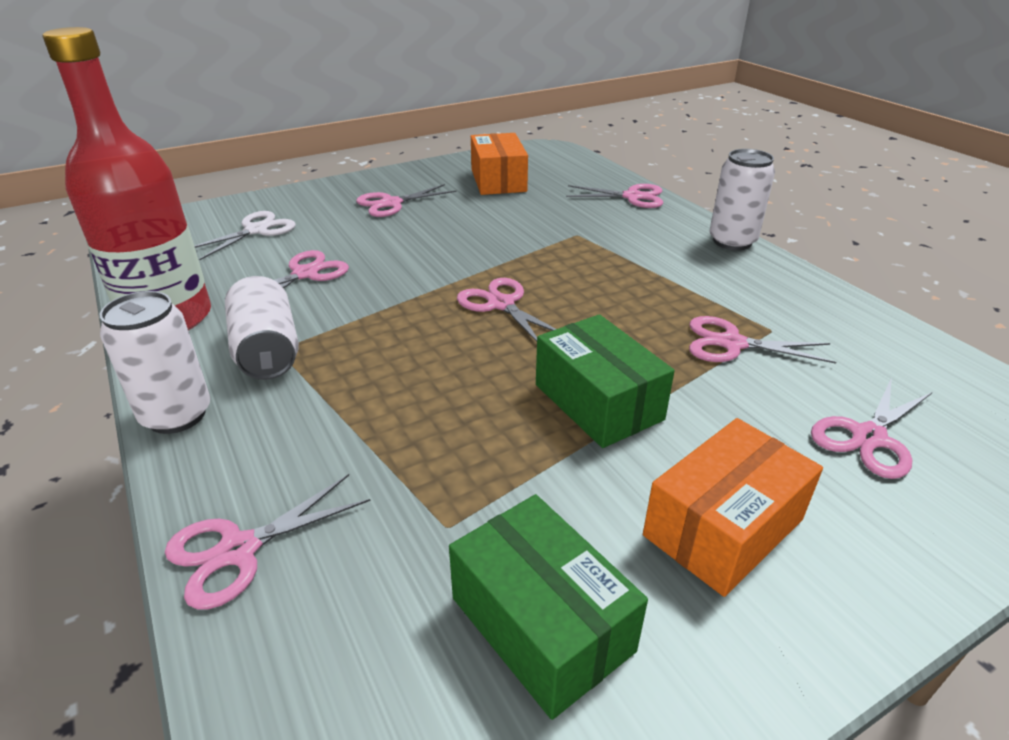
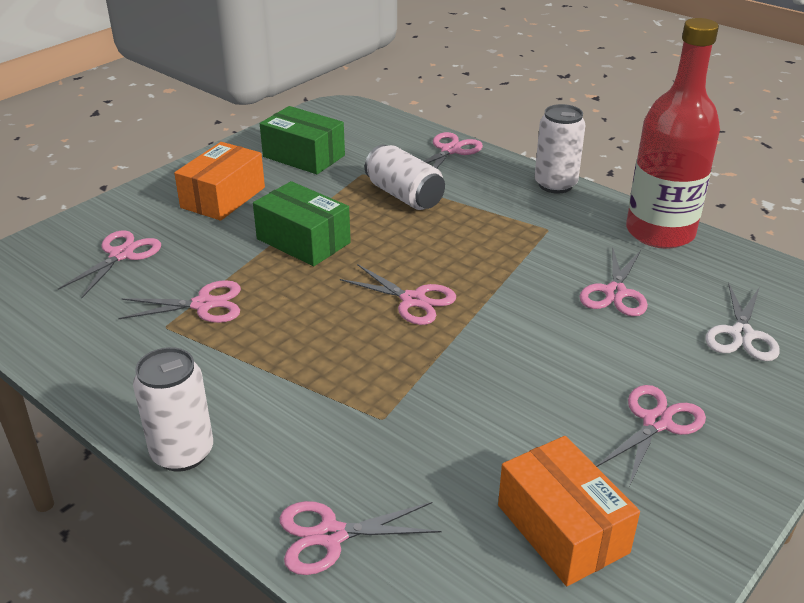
camera: 160 degrees right, 0 degrees up
white can [225,276,299,380] -> white can moved to [365,145,445,210]

